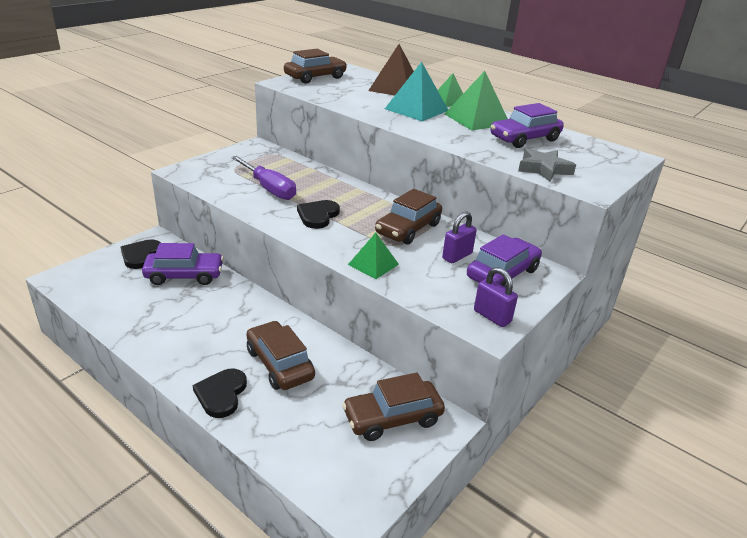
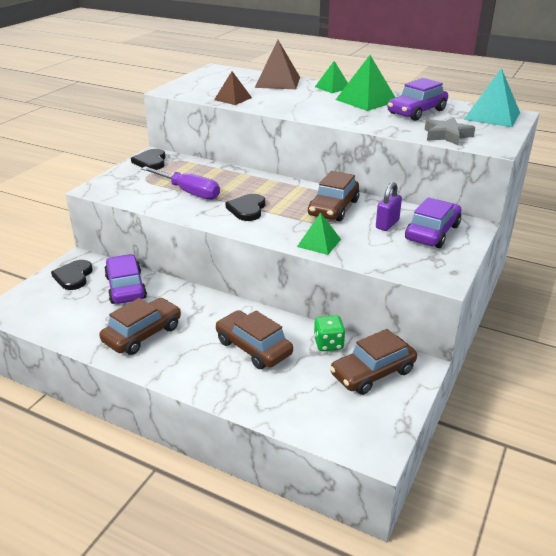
camera: 10 degrees left, 0 degrees up
purple car [142,243,224,285] -> purple car turned 90 degrees counterclockwise [104,254,147,304]
black heart [193,369,247,418] -> black heart moved to [131,149,166,170]
brown car [284,49,347,84] -> brown car moved to [99,298,181,355]
turquoise pyramid [385,62,448,122] -> turquoise pyramid moved to [464,68,520,127]
purple padlock [474,267,518,327] -> none
none -> brown pyramid [214,71,252,105]
none -> green dice [314,315,346,351]

